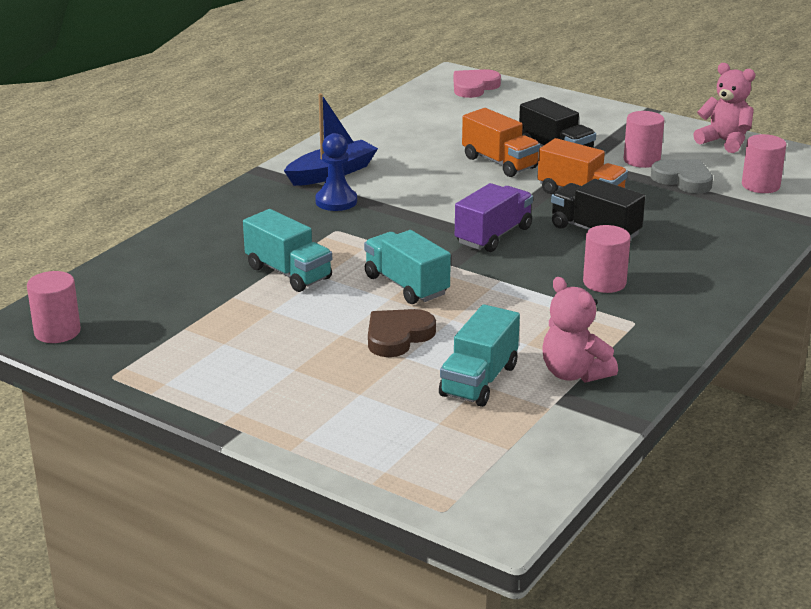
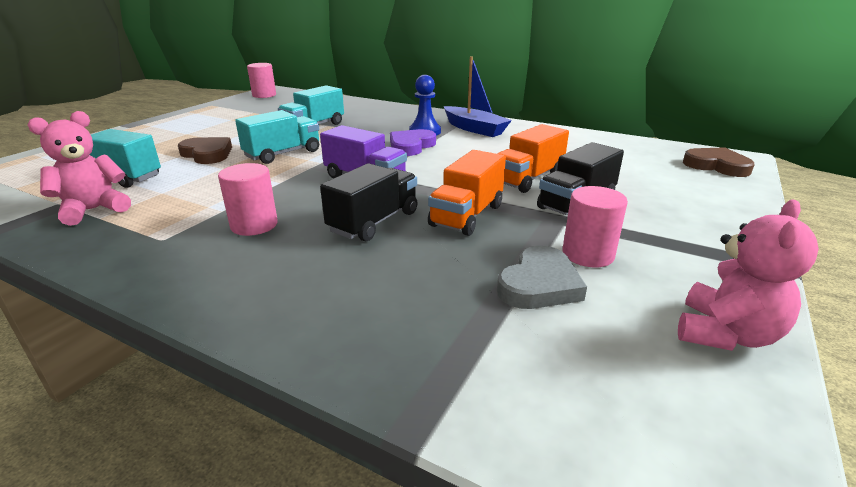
camera: 85 degrees right, 0 degrees up
pink heart [454,69,501,98] -> brown heart [683,147,755,177]
pink cylinder [742,134,786,193] -> none
none -> purple heart [390,129,436,156]

